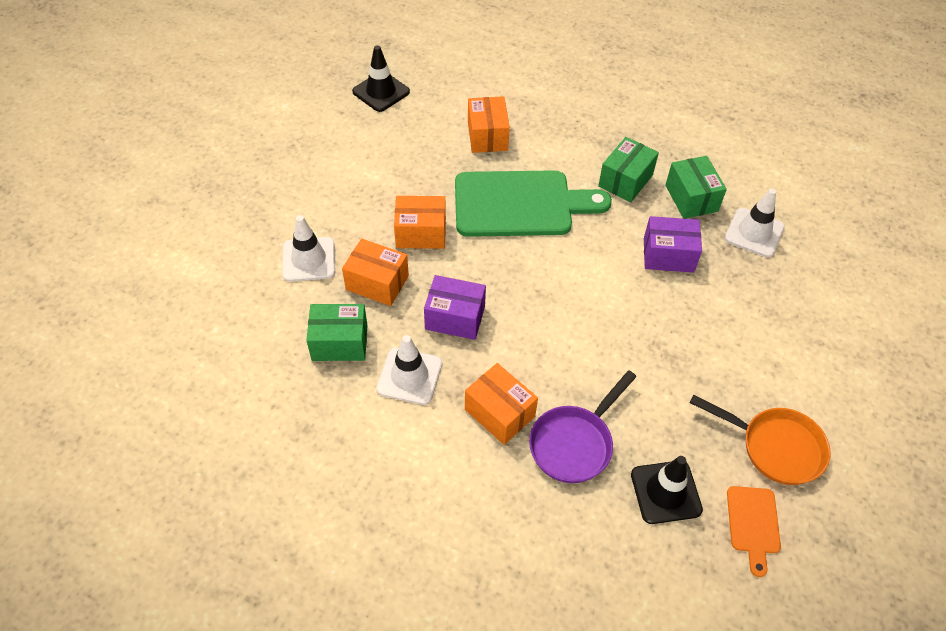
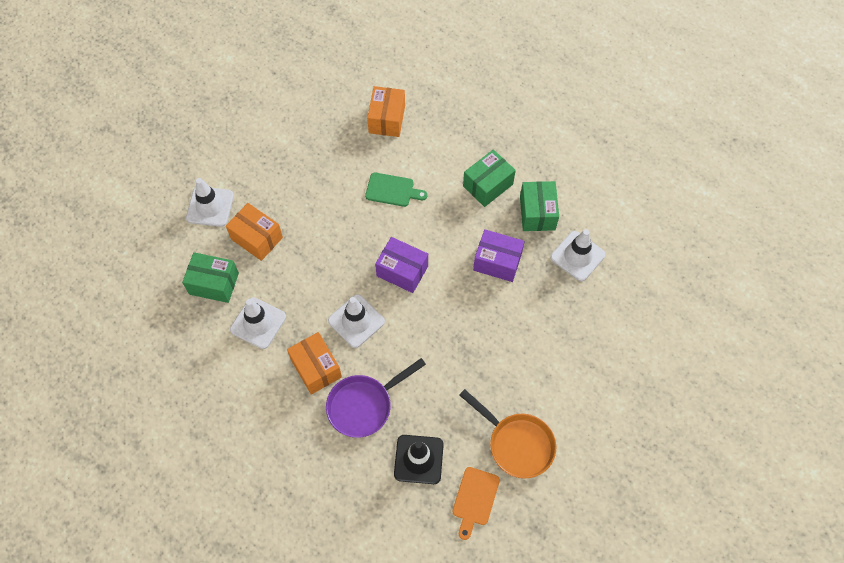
camera: 15 degrees right, 10 degrees up
black traffic cone [352,45,410,112] -> none
orange box [394,196,446,249] -> none
purple box [424,275,486,340] -> purple box moved to [375,237,428,293]
green cutting board [455,170,612,237] -> green cutting board [365,172,427,207], size x0.46
none -> white traffic cone [328,294,385,348]

